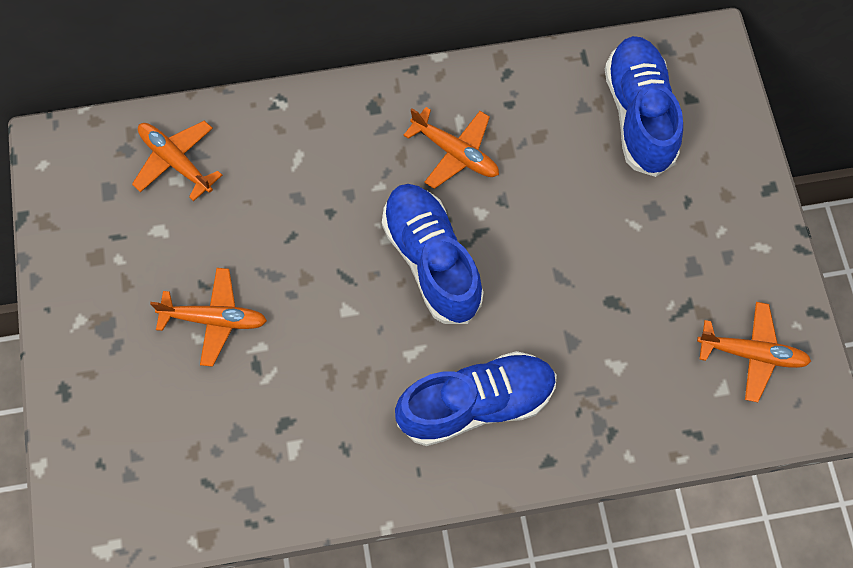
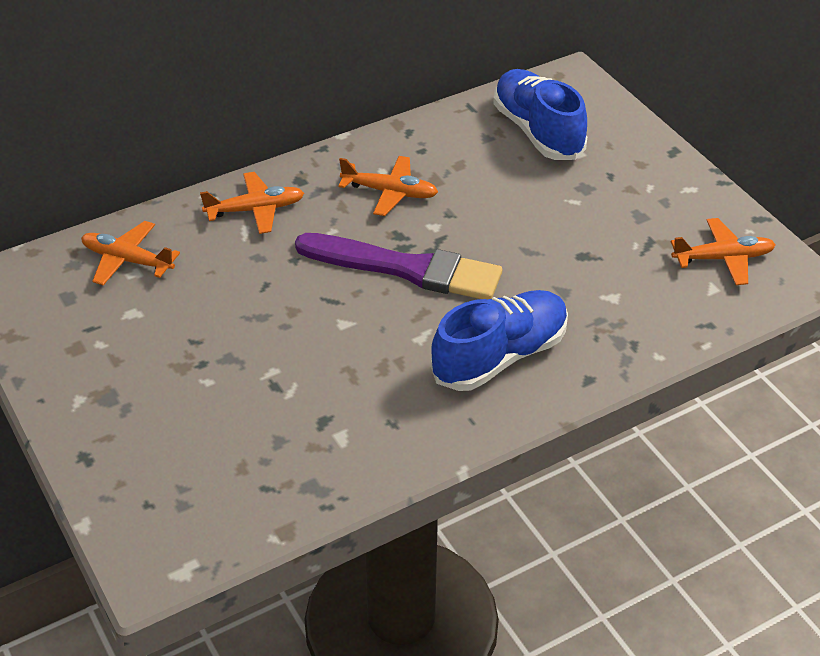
camera: 20 degrees left, 25 degrees down
orange plane [150,268,267,367] -> orange plane moved to [200,172,304,234]
blue shoe [382,184,484,324] -> purple brush [295,233,502,299]

